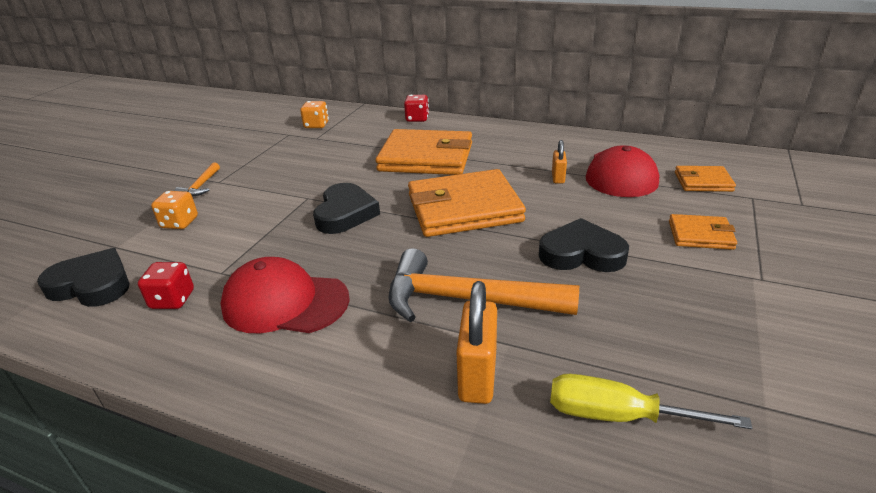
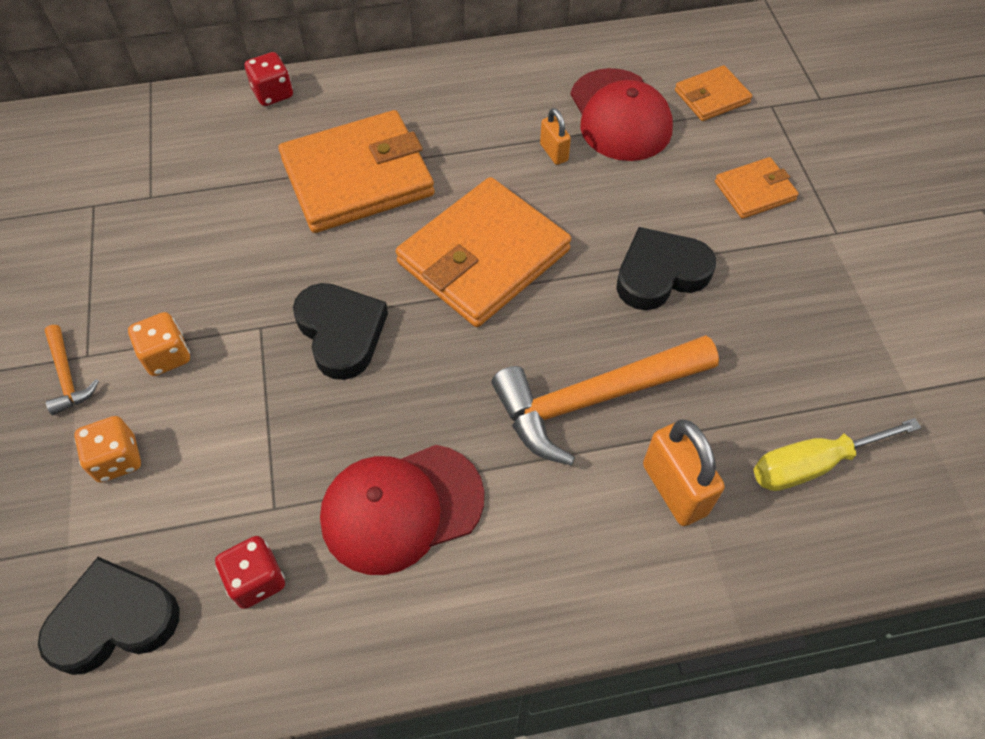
camera: 35 degrees left, 25 degrees up
orange dice [300,101,329,128] -> orange dice moved to [128,312,190,376]

